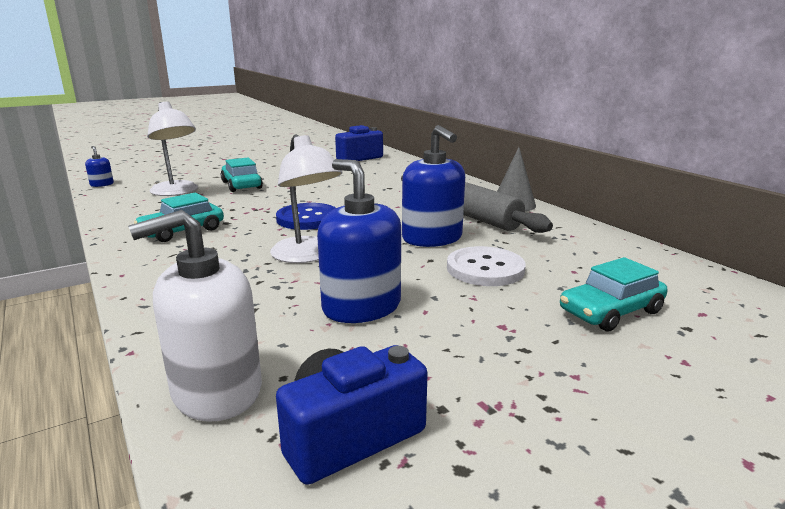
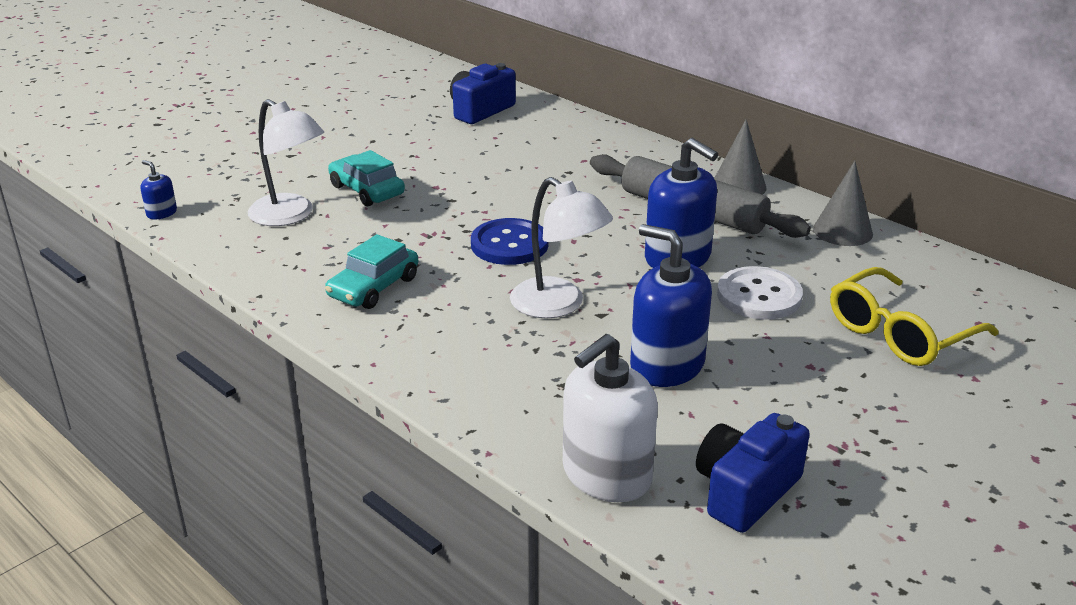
camera: 15 degrees left, 10 degrees up
turquoise car [560,257,668,331] -> yellow glasses [830,267,998,366]
none -> grey cone [813,161,873,246]

